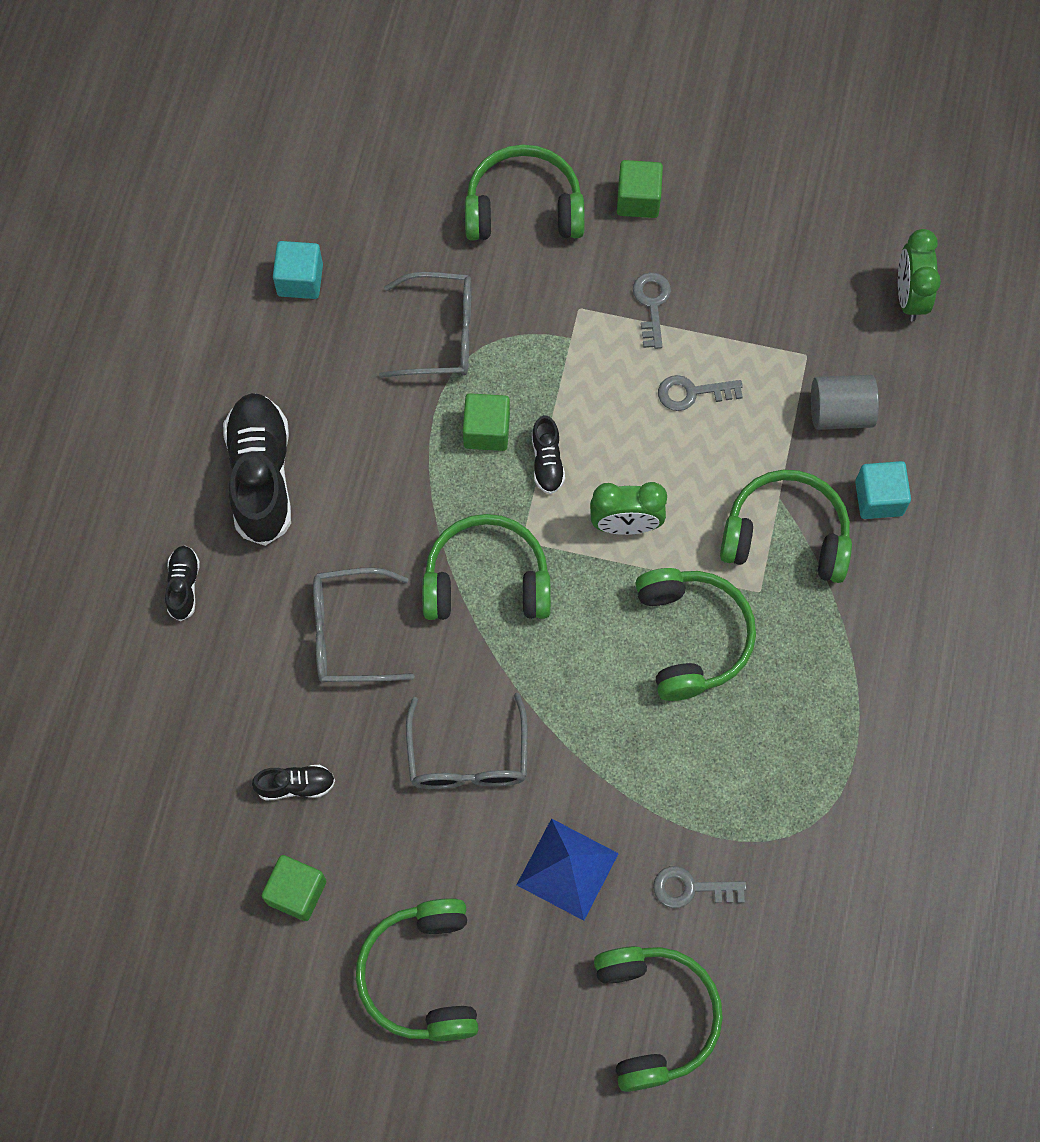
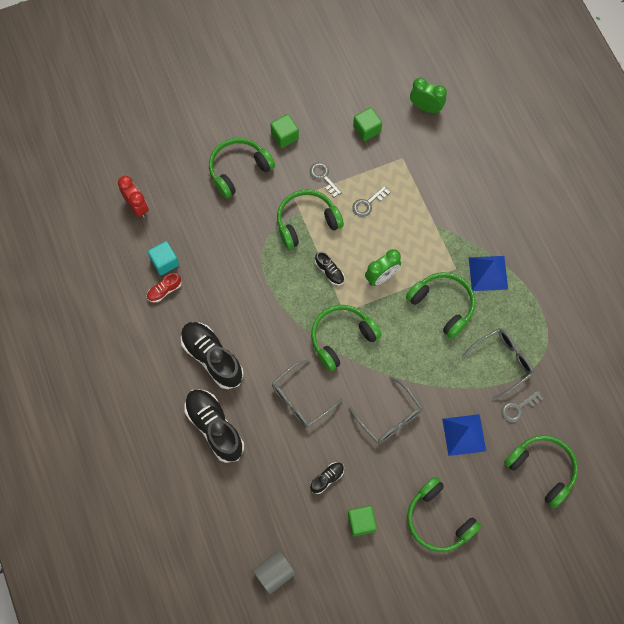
camera: 35 degrees left, 0 degrees up
black shoe [165,546,200,621] -> black shoe [184,389,244,463], size x2.08
grey glasses [379,272,472,378] -> grey glasses moved to [462,328,534,400]
green cube [463,393,510,451] -> green cube moved to [353,107,382,141]
green headphones [720,470,852,583] -> green headphones moved to [277,190,344,249]
grey cylinder [811,375,879,430] -> grey cylinder moved to [252,550,296,594]
turquoise cube [855,461,911,519] -> none
green clock [898,229,941,321] -> green clock turned 150 degrees clockwise [410,78,447,113]
none -> red clock [118,176,149,218]
none -> red shoe [147,273,181,302]
none -> blue pyramid [469,256,508,291]

